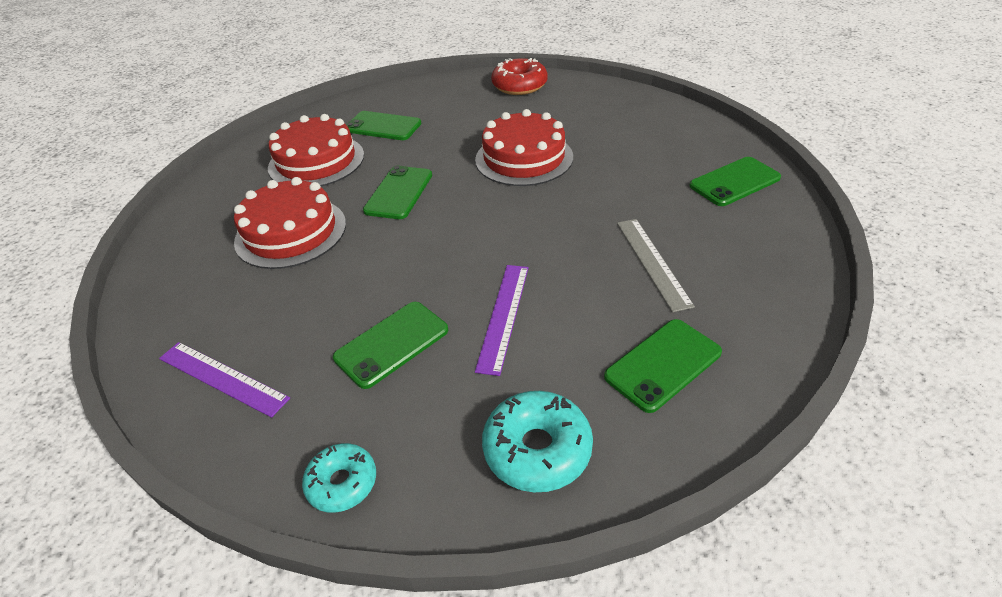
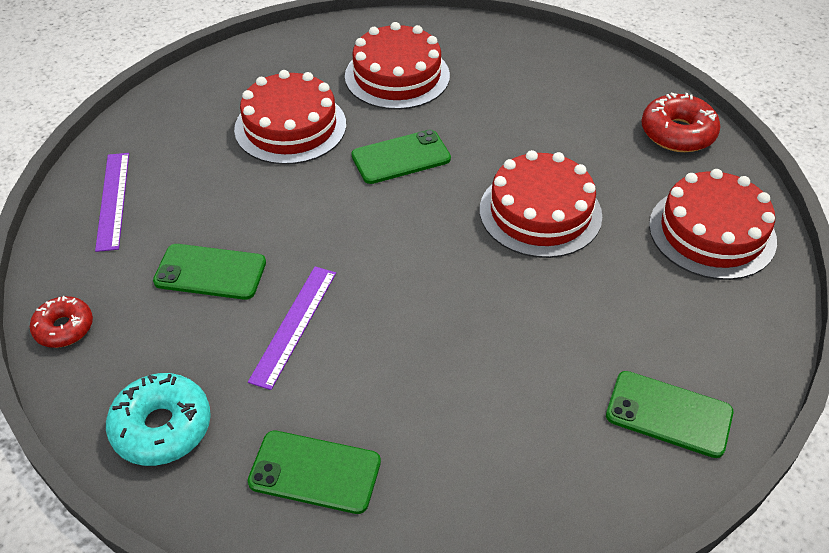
camera: 50 degrees right, 5 degrees up
turquoise donut [302,443,376,513] -> red donut [30,296,93,348]
green phone [347,111,421,140] -> none
purple ruler [475,265,529,376] -> purple ruler turned 45 degrees counterclockwise [248,267,336,390]
grey ruler [617,219,695,313] -> none
none -> red cake [649,169,777,280]

